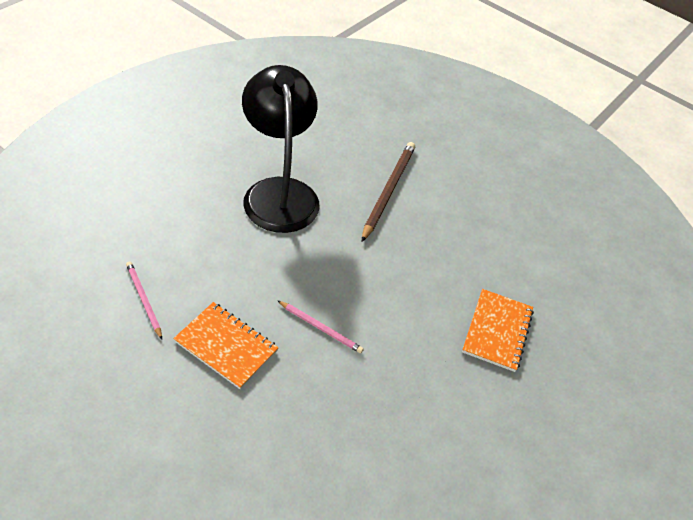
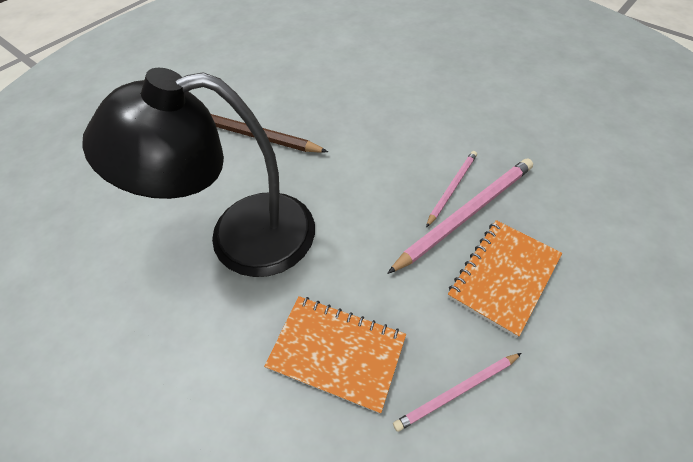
camera: 80 degrees left, 5 degrees up
orange notebook [462,289,534,372] -> orange notebook moved to [264,296,406,414]
none -> pink pencil [387,159,533,274]

